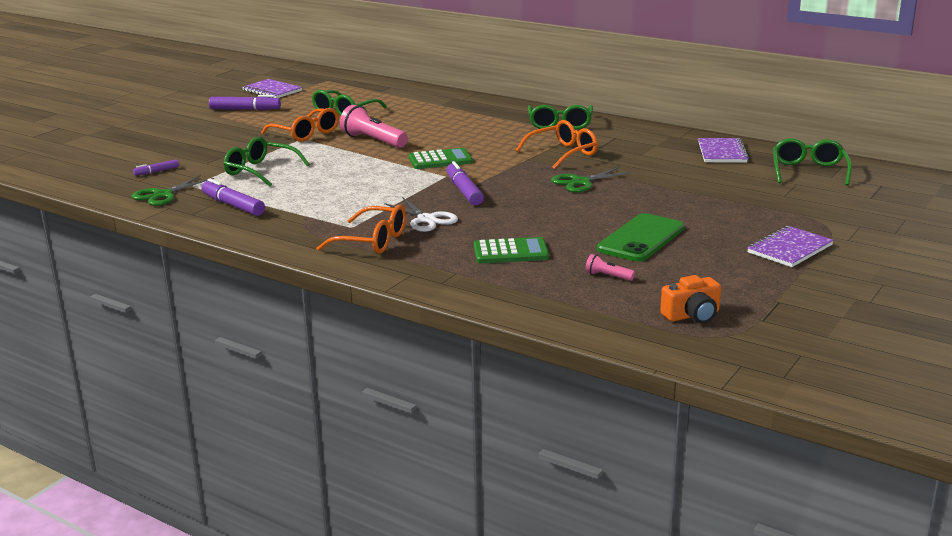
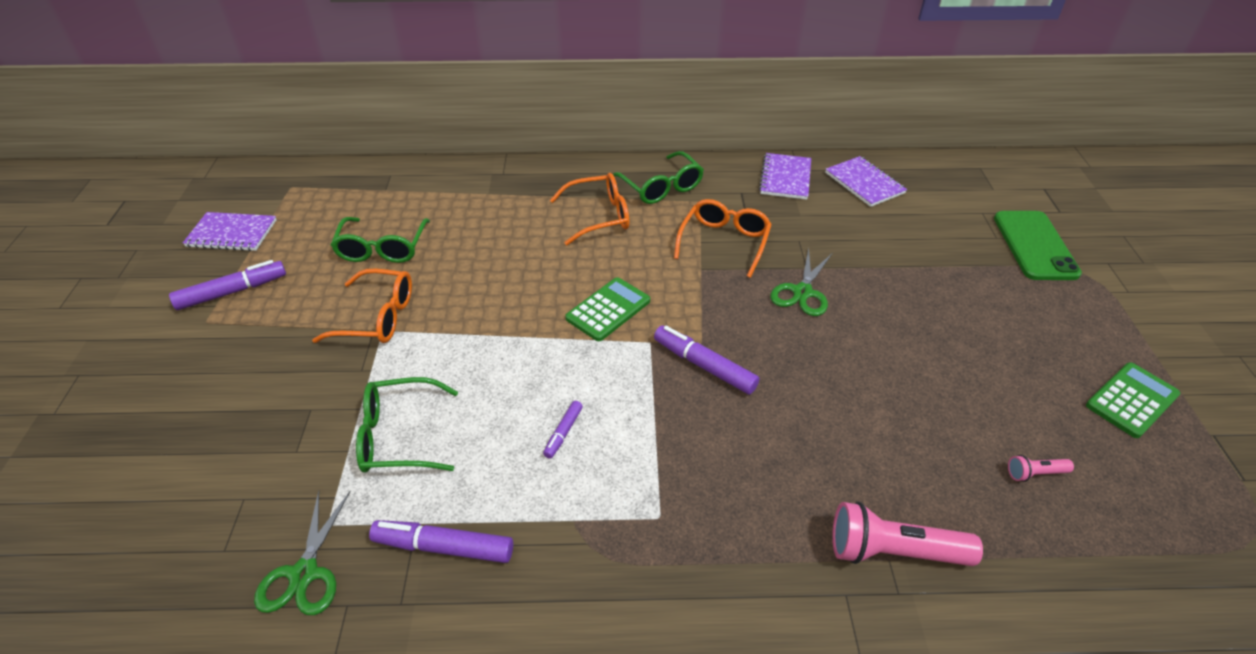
camera: 35 degrees left, 20 degrees up
purple marker [133,159,179,176] -> purple marker moved to [543,401,583,459]
orange glasses [316,205,406,254] -> orange glasses moved to [550,173,629,245]
pink flashlight [340,105,408,148] -> pink flashlight moved to [832,502,983,566]
white scissors [384,197,458,232] -> none
green calculator [474,237,549,263] -> green calculator moved to [1086,363,1180,438]
green phone [597,213,684,262] -> green phone moved to [994,211,1082,280]
orange camera [660,275,721,324] -> none
purple notebook [747,226,834,267] -> purple notebook moved to [759,153,811,200]
green glasses [773,138,852,186] -> none

